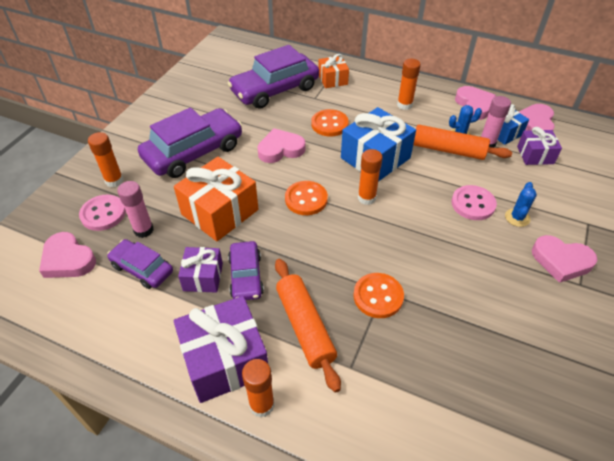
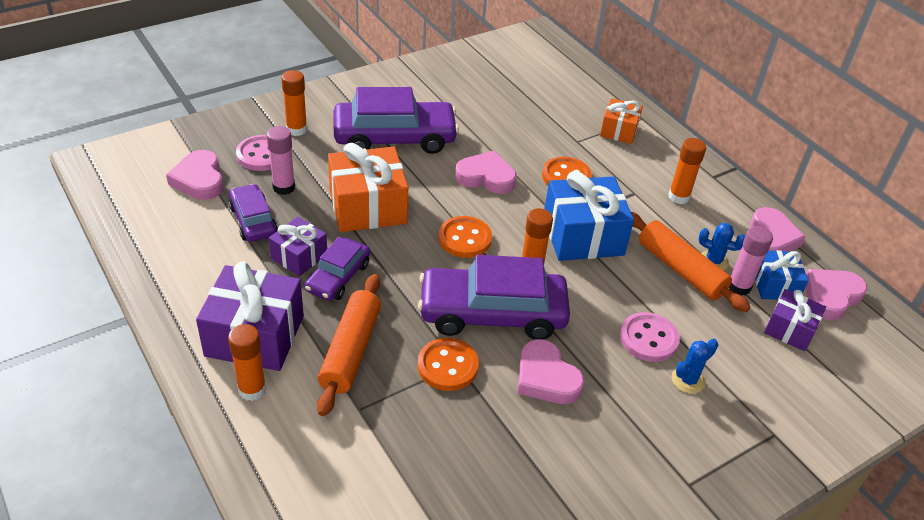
camera: 30 degrees right, 5 degrees down
purple car [227,45,319,109] -> purple car moved to [418,255,570,340]
pink heart [532,235,597,283] -> pink heart moved to [518,339,584,404]

